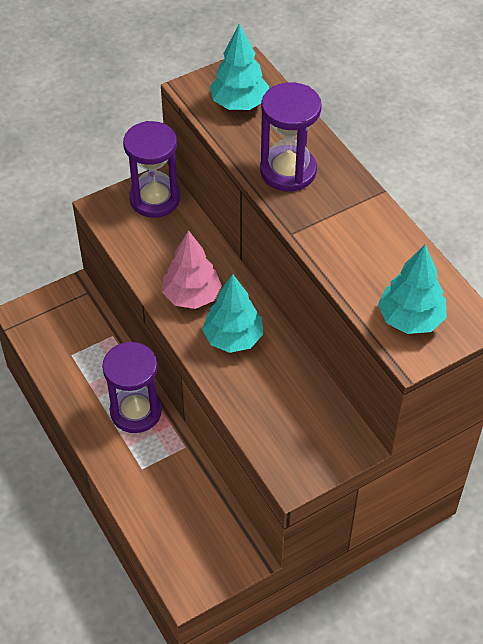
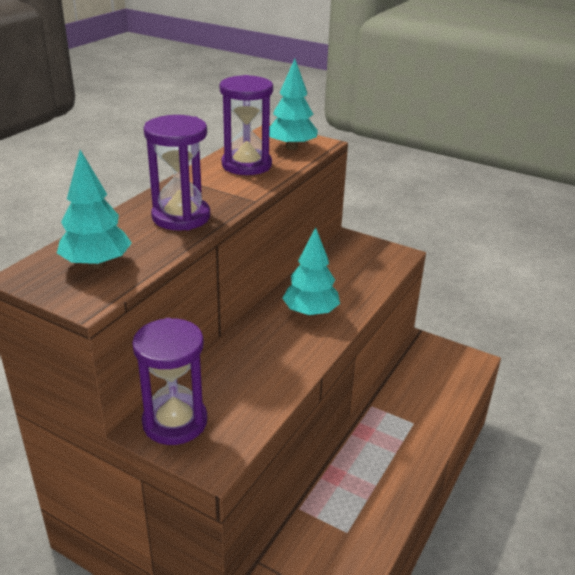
camera: 120 degrees left, 20 degrees down
purple hourglass [102,342,162,433] -> purple hourglass moved to [220,75,273,175]
pink tree [162,230,222,309] -> none

